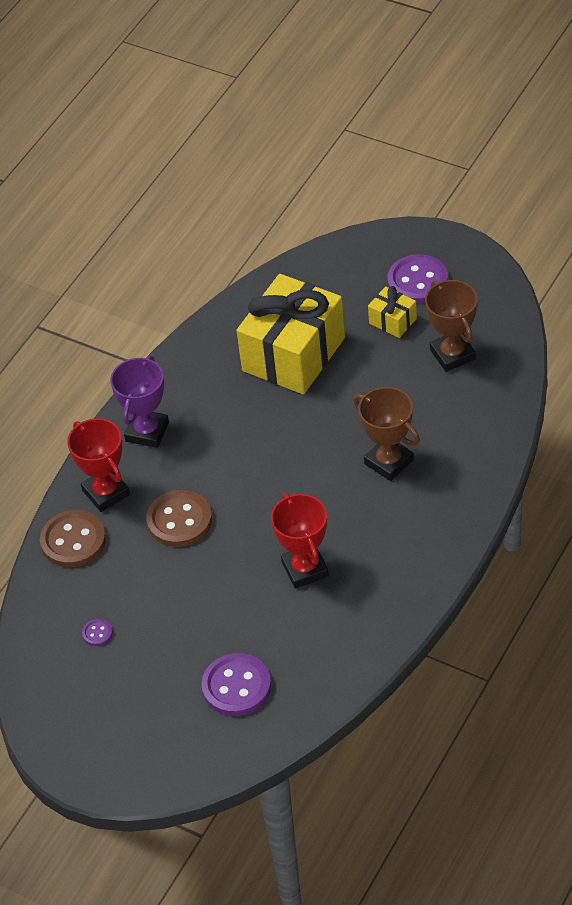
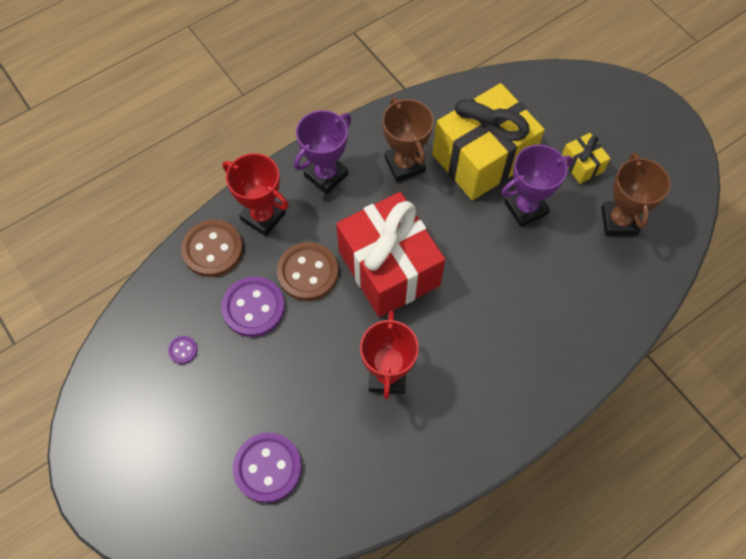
camera: 20 degrees right, 15 degrees up
red trophy [67,418,130,512] -> red trophy turned 45 degrees counterclockwise [223,153,289,236]
brown trophy [353,387,420,481] -> brown trophy moved to [382,98,434,182]
purple button [388,254,448,304] -> purple button moved to [221,277,285,337]
none -> red gift [336,192,445,317]
none -> purple trophy [501,144,573,227]

